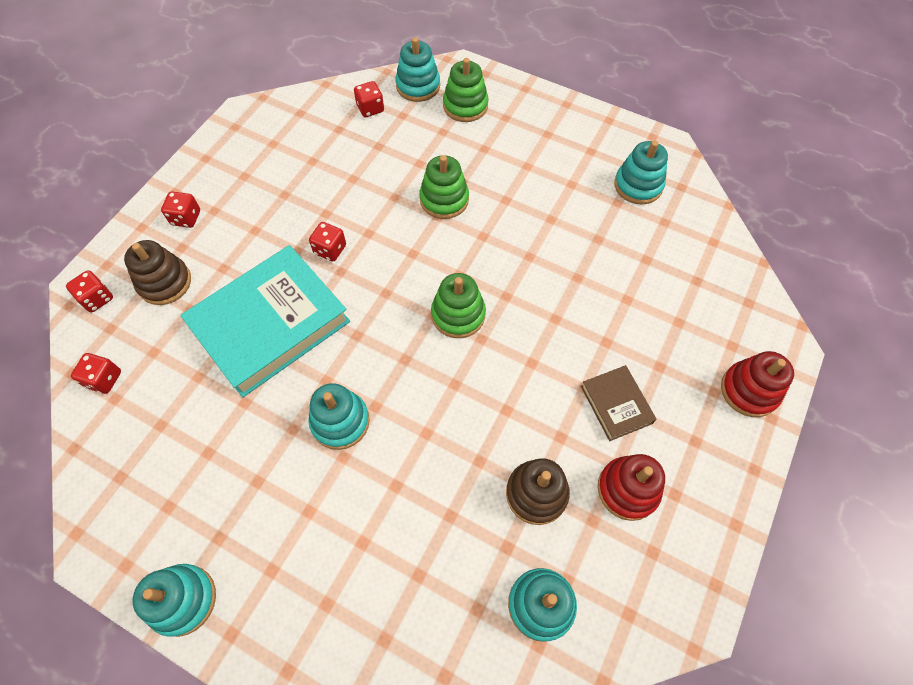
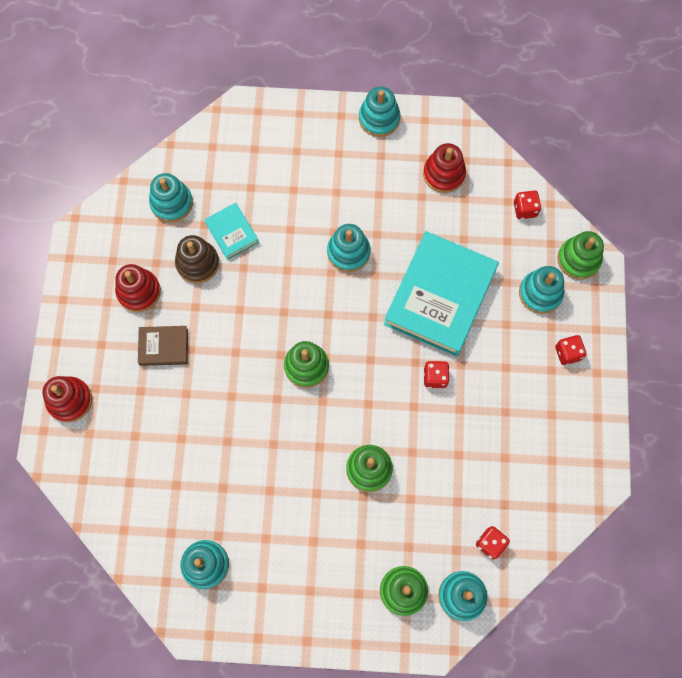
camera: 155 degrees right, 10 degrees up
red dice [66,270,113,312] -> green stacking toy [558,231,604,280]
brown stacking toy [124,240,191,305] -> turquoise stacking toy [519,266,564,314]
brown book [581,365,657,441] -> brown book turned 45 degrees counterclockwise [138,326,188,366]
none -> turquoise book [204,203,259,260]
none -> red stacking toy [423,143,466,193]

